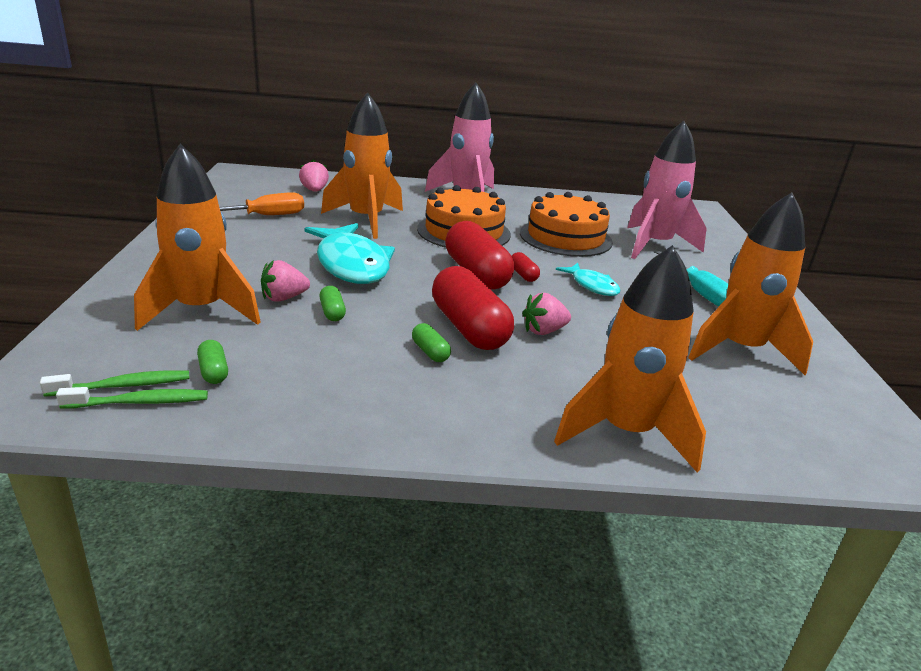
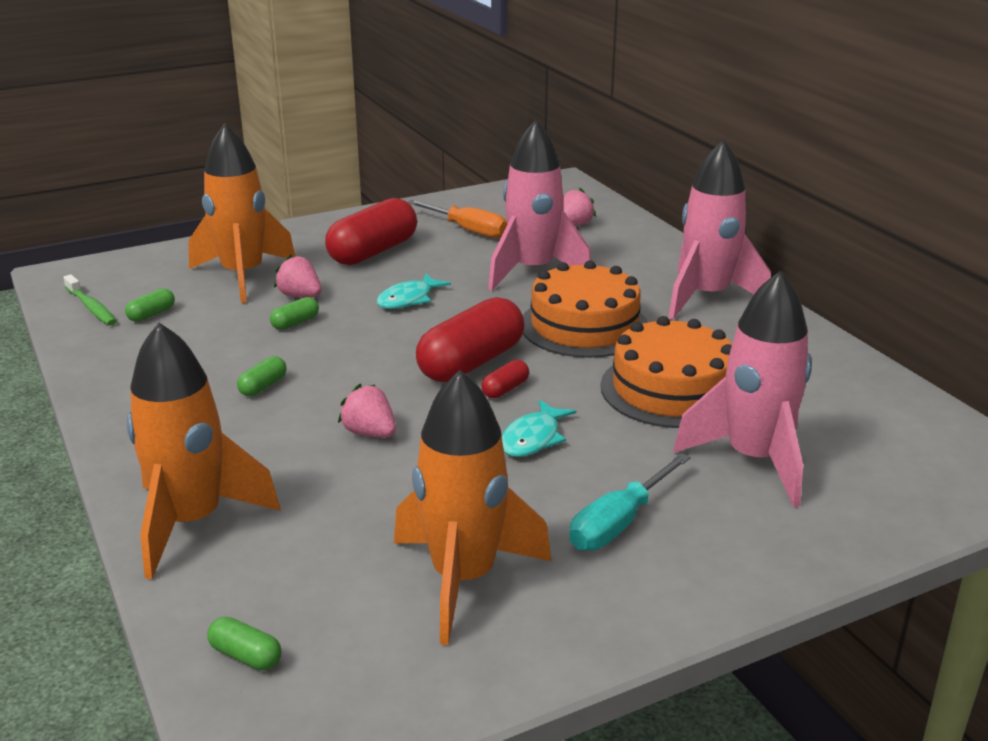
camera: 65 degrees right, 0 degrees up
green toothbrush [40,370,189,397] -> none
turquoise fish [305,223,395,284] -> turquoise fish [377,274,451,309], size x0.52
orange rocket [321,92,403,239] -> pink rocket [488,120,591,291]
red capsule [432,266,514,350] -> red capsule moved to [325,198,417,265]
none -> green capsule [207,617,282,670]

